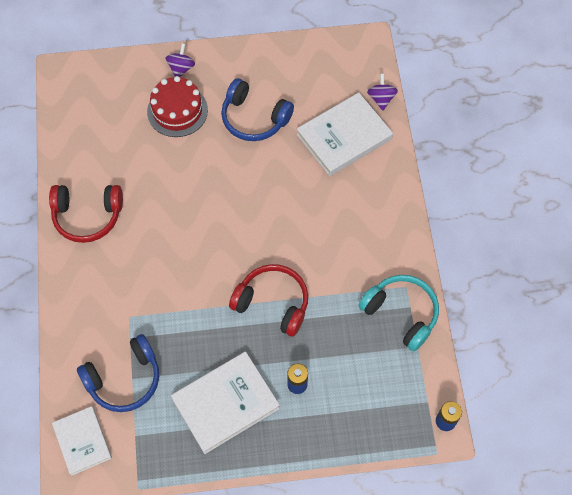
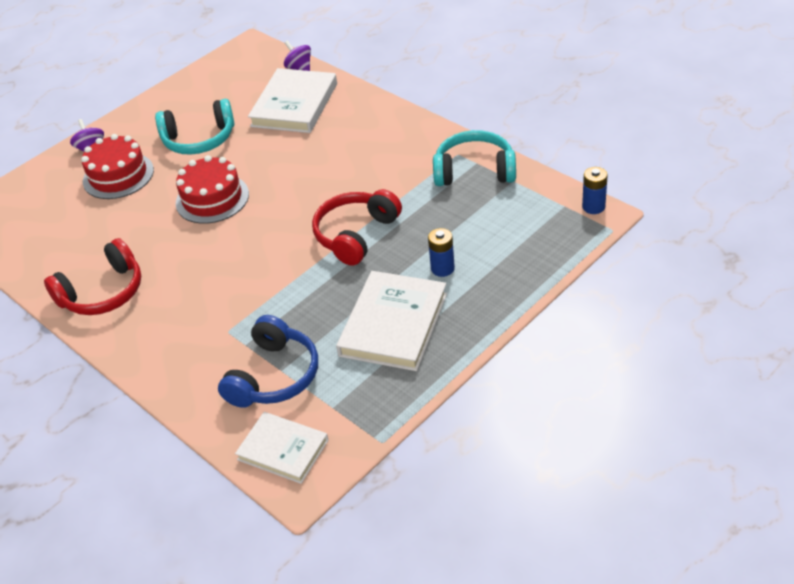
camera: 35 degrees left, 20 degrees down
blue headphones [221,78,294,141] -> turquoise headphones [155,99,234,155]
red headphones [229,264,308,337] -> red headphones turned 45 degrees counterclockwise [312,189,402,265]
none -> red cake [176,155,249,224]

